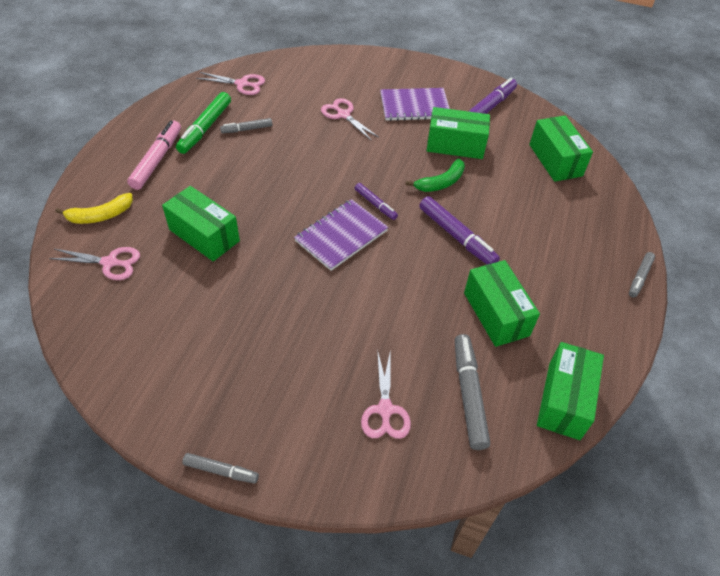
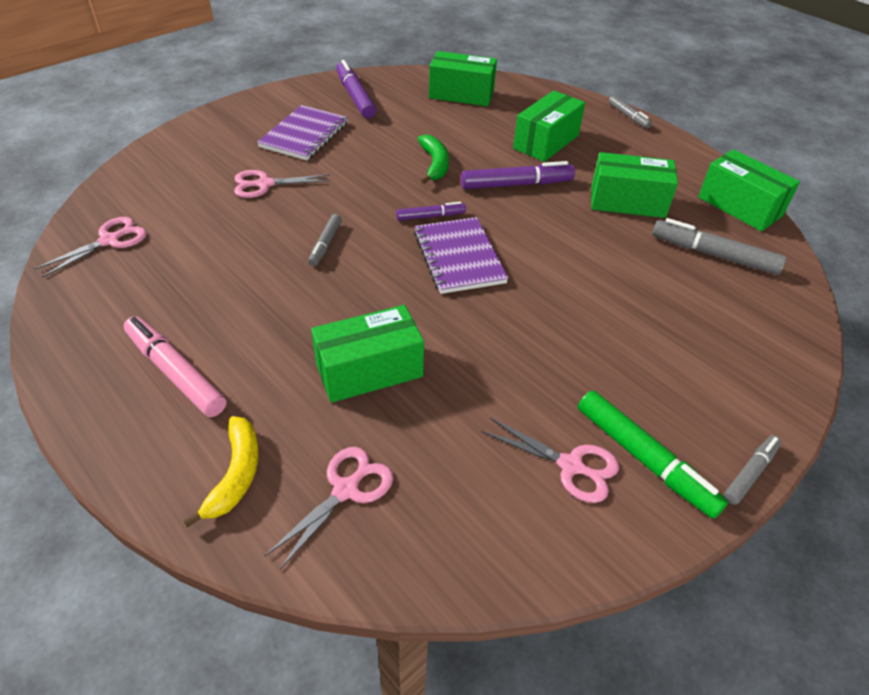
camera: 60 degrees left, 5 degrees down
green marker [176,92,231,154] -> green marker moved to [578,390,728,519]
grey marker [220,118,272,133] -> grey marker moved to [308,214,342,266]
pink scissors [361,349,411,439] -> pink scissors moved to [482,418,619,503]
green box [427,107,490,159] -> green box moved to [513,91,585,162]

